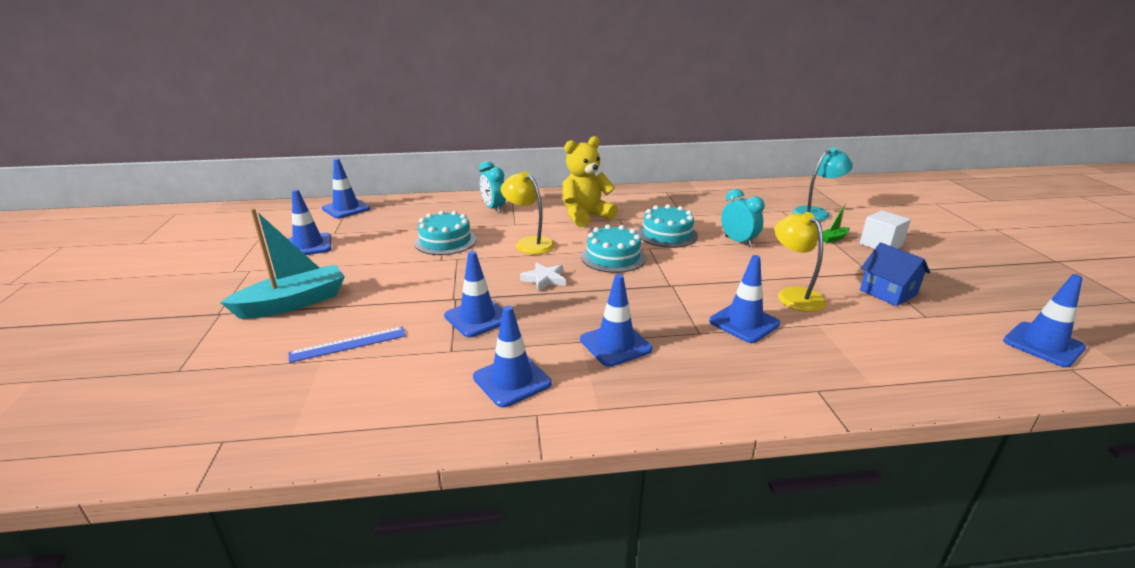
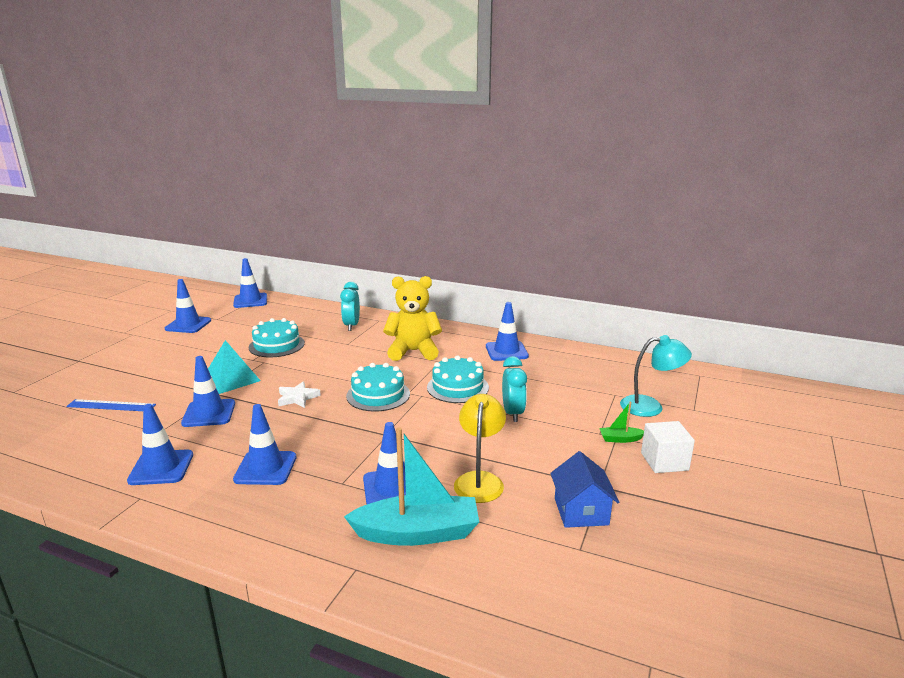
camera: 30 degrees right, 5 degrees down
turquoise boat [220,208,345,319] -> turquoise boat moved to [344,427,479,546]
yellow lamp [500,171,555,254] -> none
blue traffic cone [1003,274,1086,367] -> blue traffic cone moved to [486,302,529,361]
none -> turquoise pyramid [208,340,261,394]

